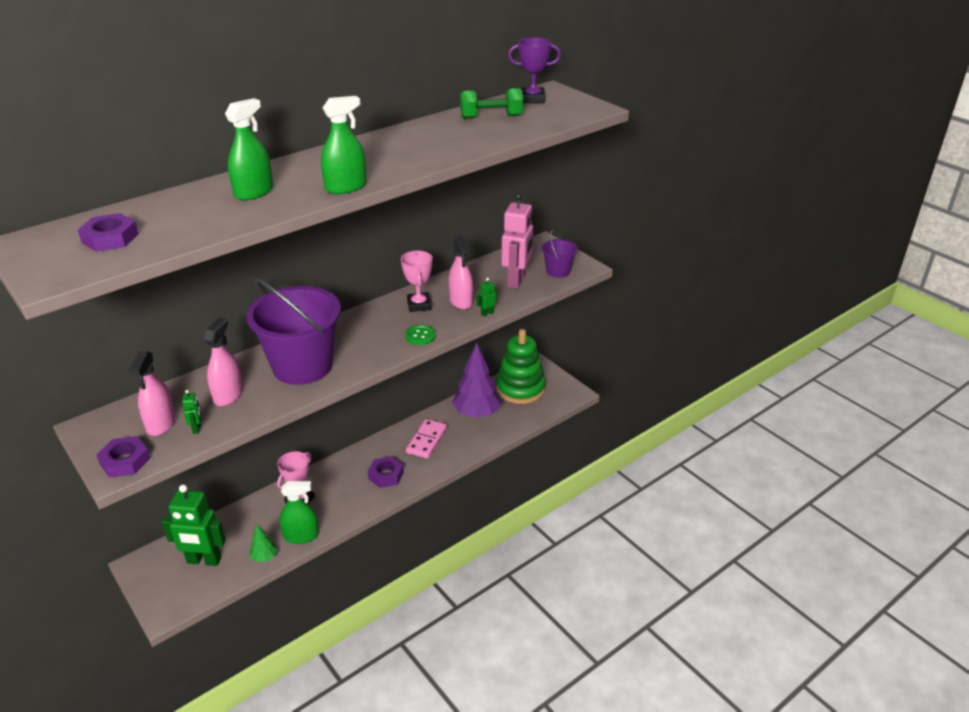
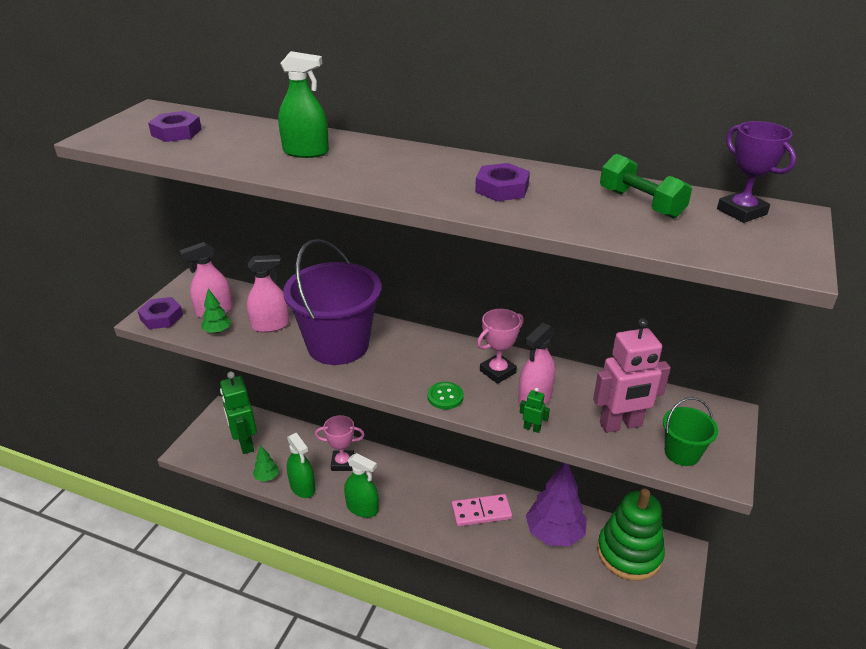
camera: 60 degrees right, 0 degrees up
green robot [182,390,202,434] -> green tree [201,288,231,334]
green spray bottle [321,96,367,194] -> green spray bottle moved to [344,453,379,518]
purple nut [368,456,404,488] -> purple nut moved to [475,163,530,201]
purple bucket [542,230,578,278] -> green bucket [663,397,718,466]

